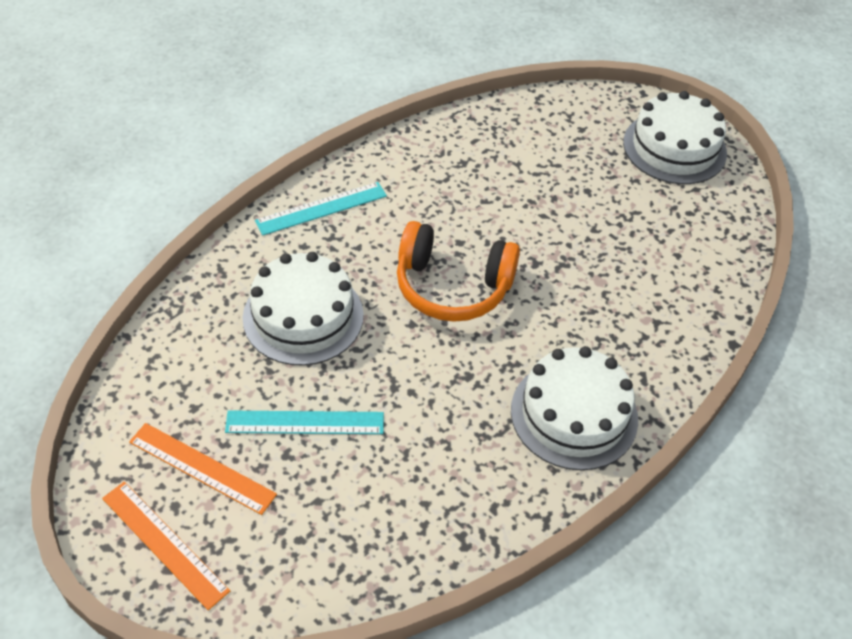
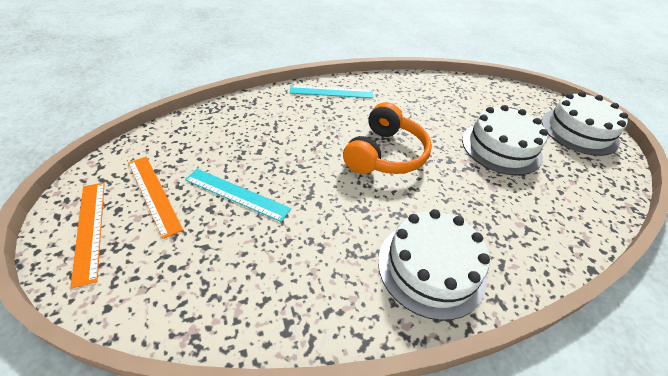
camera: 25 degrees right, 5 degrees down
white cake [243,252,364,366] -> white cake moved to [462,105,548,175]
orange headphones [397,221,520,322] -> orange headphones turned 105 degrees counterclockwise [343,102,432,174]

